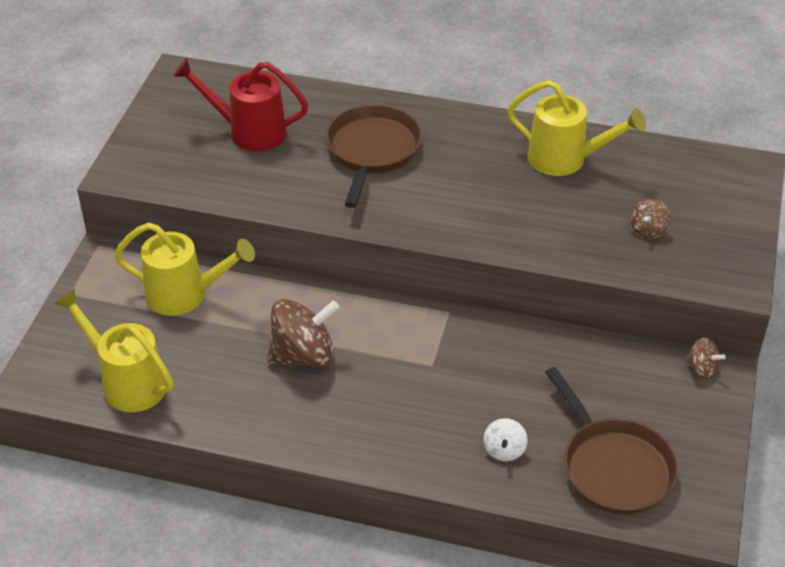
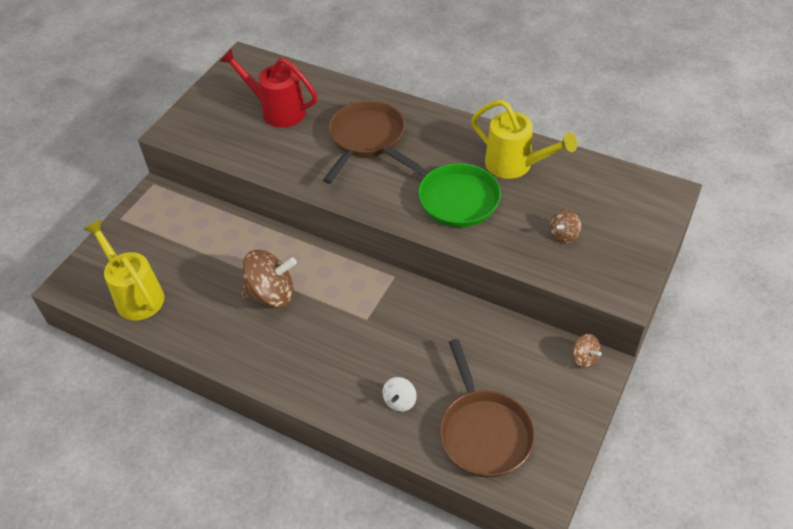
camera: 15 degrees right, 5 degrees up
yellow watering can [114,223,255,316] -> none
none -> green pan [383,146,501,227]

